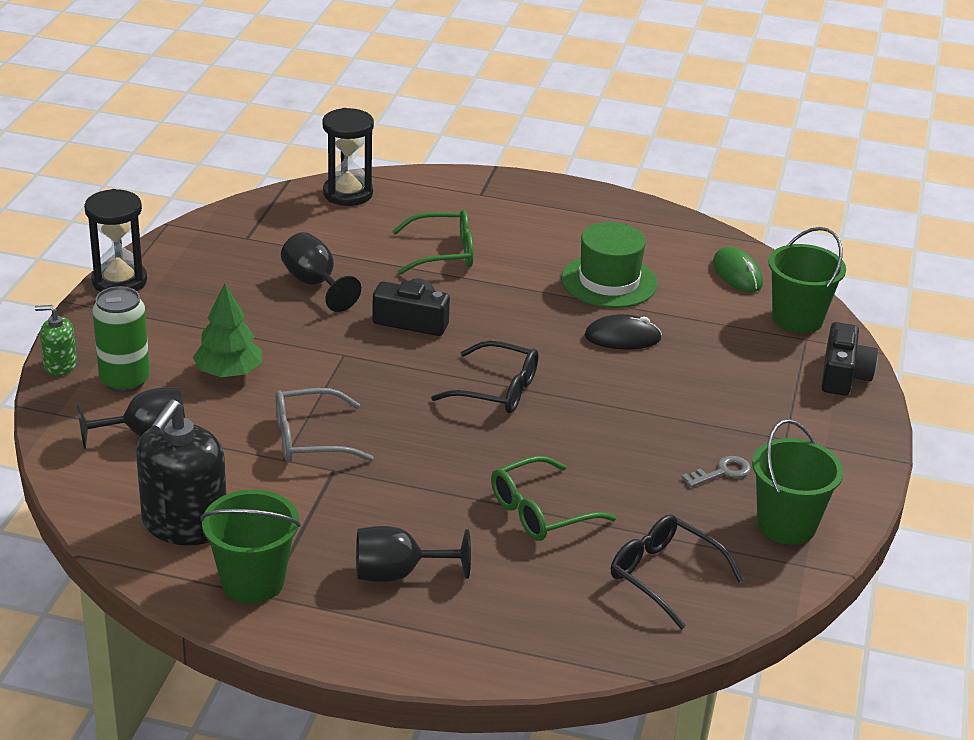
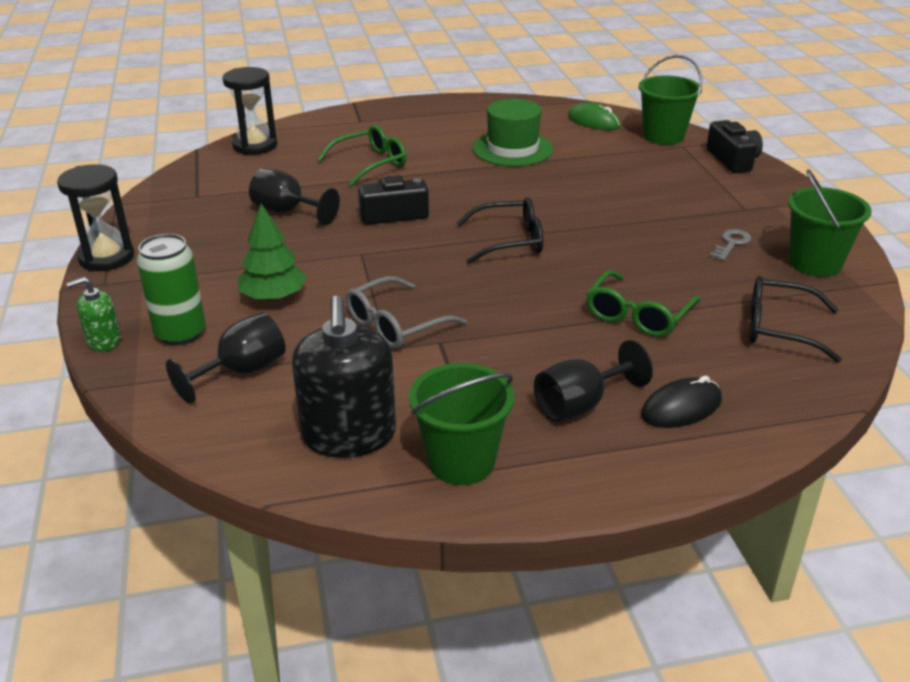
camera: 25 degrees left, 0 degrees up
black mouse [585,314,662,349] -> black mouse moved to [641,376,722,428]

